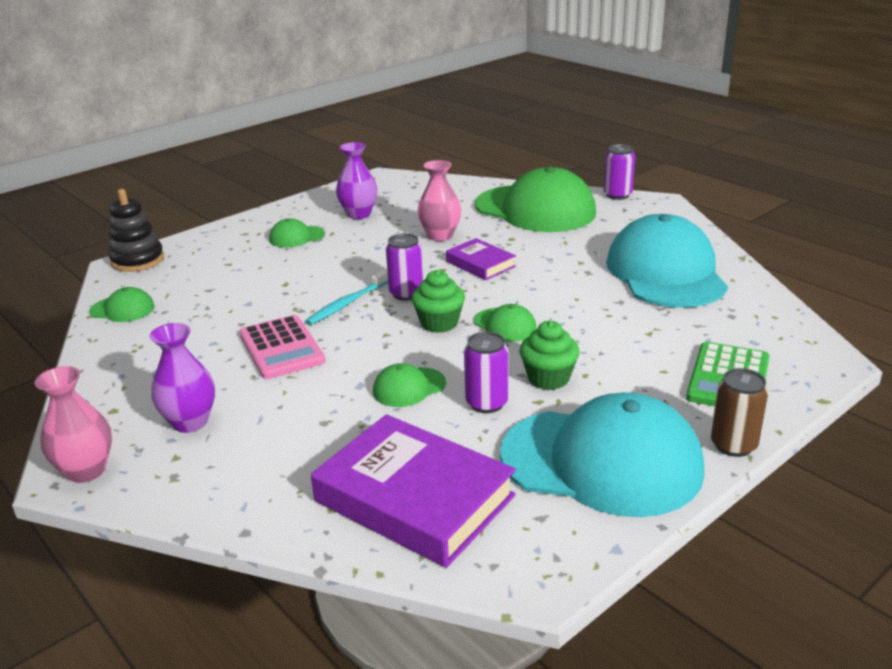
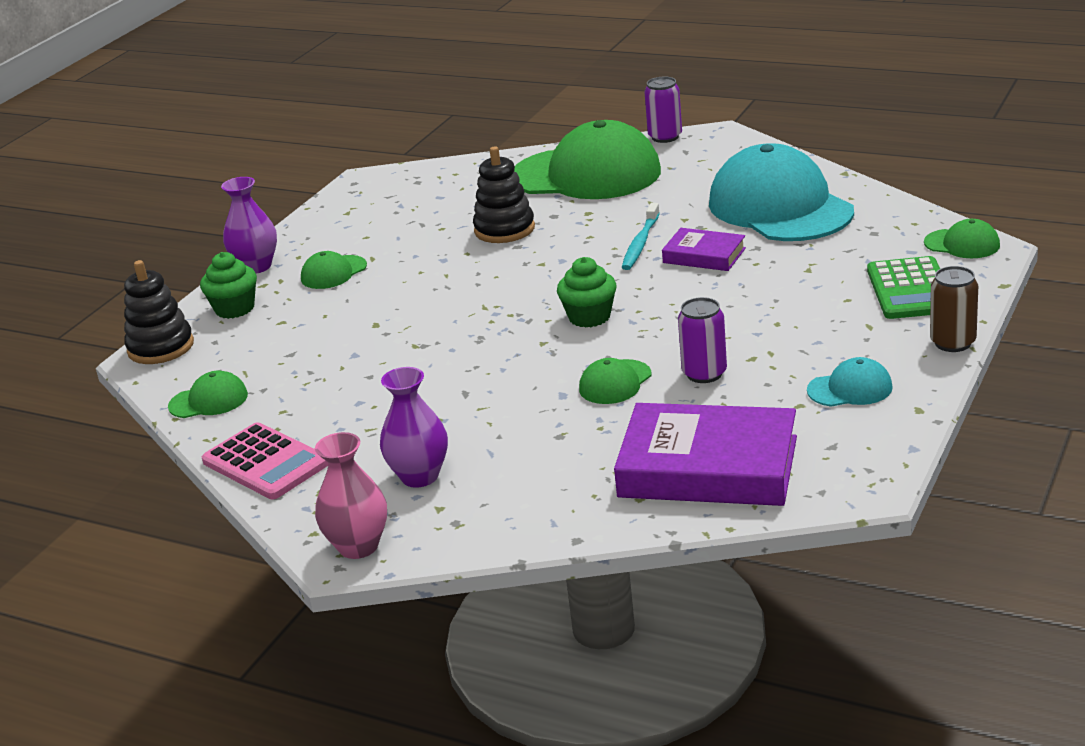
camera: 20 degrees left, 0 degrees up
pink calculator [240,315,326,379] -> pink calculator moved to [202,422,328,499]
turquoise toothbrush [306,270,388,325] -> turquoise toothbrush moved to [622,203,660,270]
purple vase [336,142,377,219] -> purple vase moved to [221,177,277,274]
purple can [386,233,423,301] -> none
pink vase [417,160,461,241] -> black stacking toy [473,147,535,243]
purple book [446,238,516,280] -> purple book moved to [662,228,746,271]
green cap [474,304,537,342] -> green cap moved to [924,219,1000,258]
turquoise cap [500,392,705,517] -> turquoise cap [807,357,893,407], size x0.43
green cupcake [520,321,580,390] -> green cupcake moved to [200,252,257,319]

